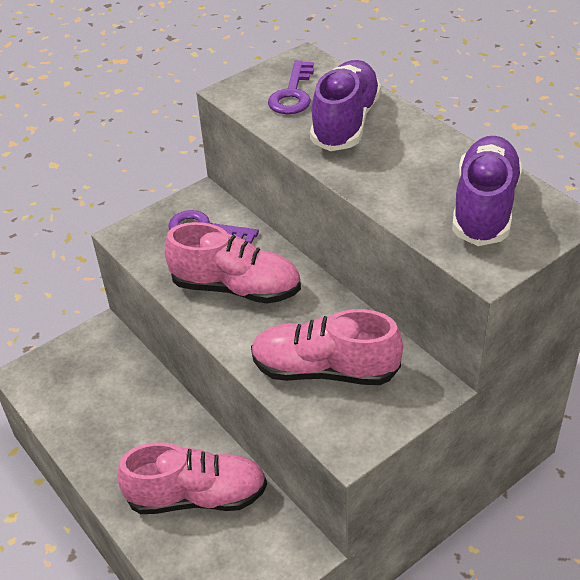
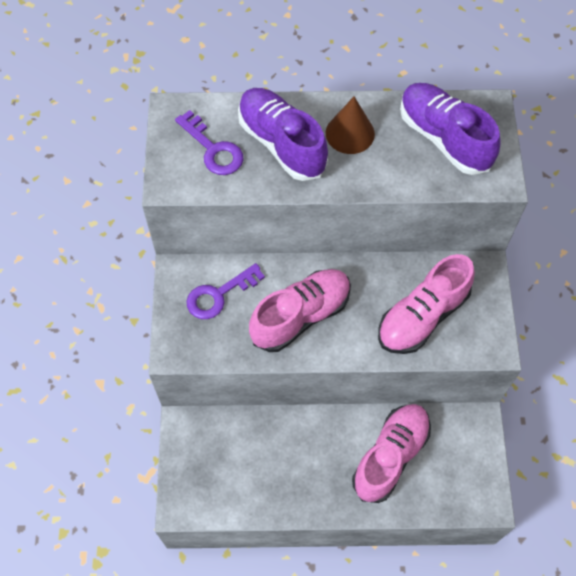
camera: 55 degrees left, 20 degrees up
none -> brown cone [326,96,375,154]

